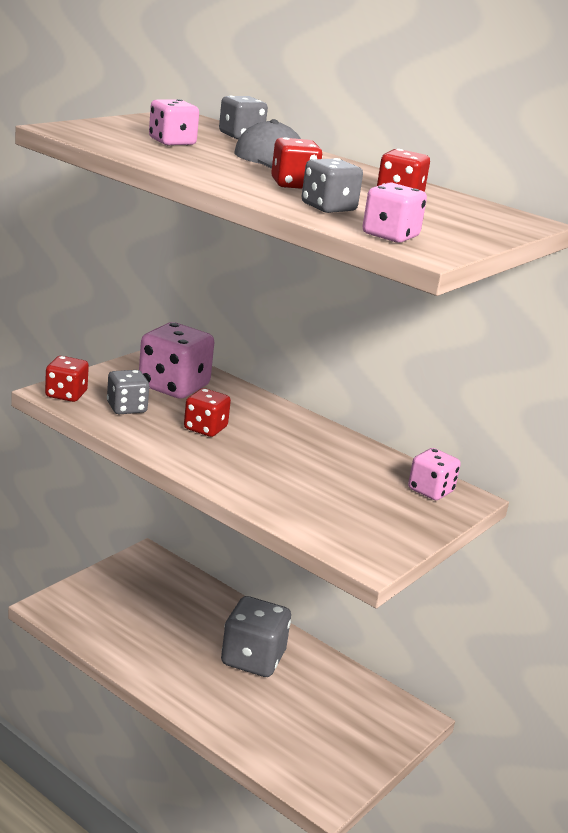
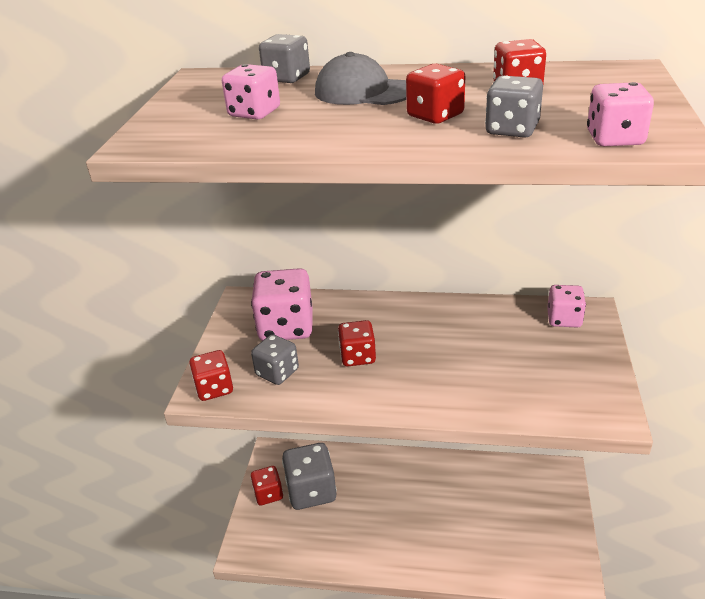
camera: 25 degrees left, 10 degrees up
grey dice [221,596,291,677] -> grey dice moved to [282,443,337,510]
none -> red dice [251,466,283,506]

